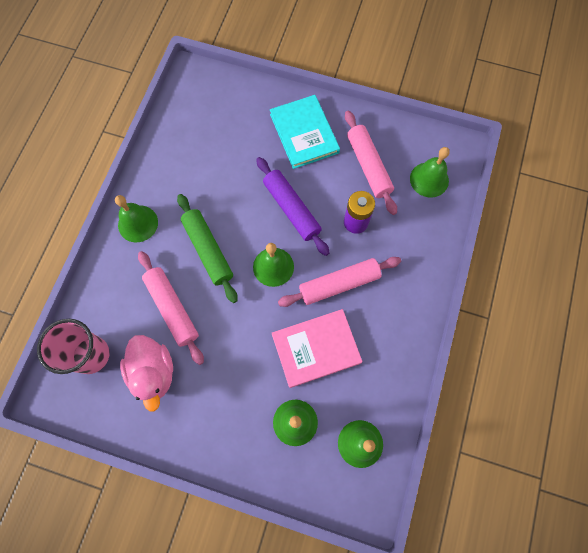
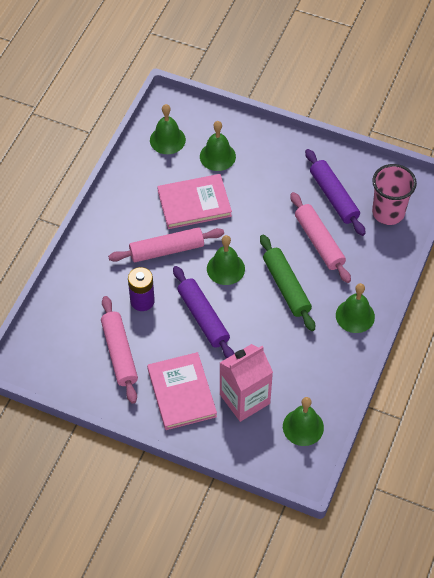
camera: 175 degrees left, 15 degrees down
pink duck [120,335,173,411] -> purple rolling pin [305,149,366,236]
turquoise book [270,95,340,169] -> pink book [147,352,217,430]
green bell [410,147,450,197] -> green bell moved to [283,397,324,446]
none -> pink carton [220,344,273,422]

